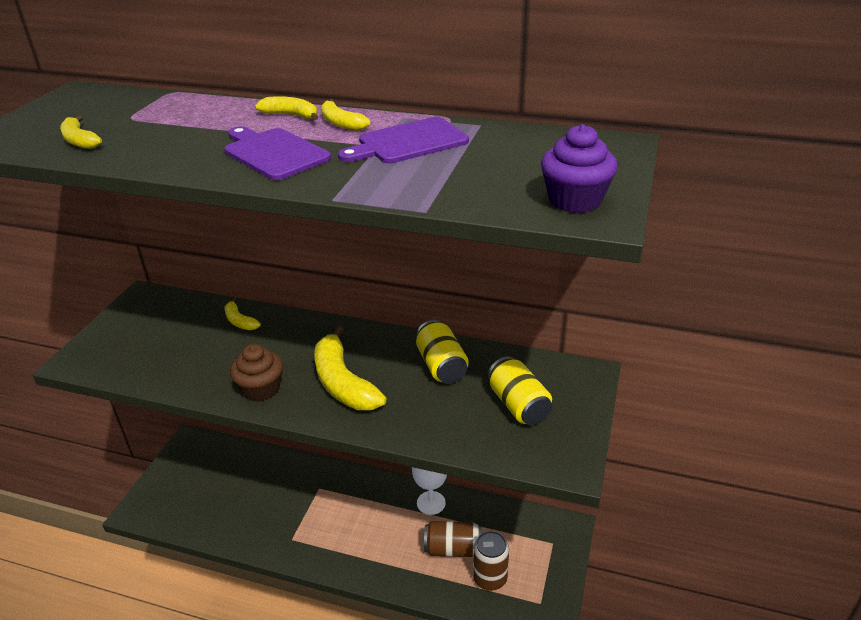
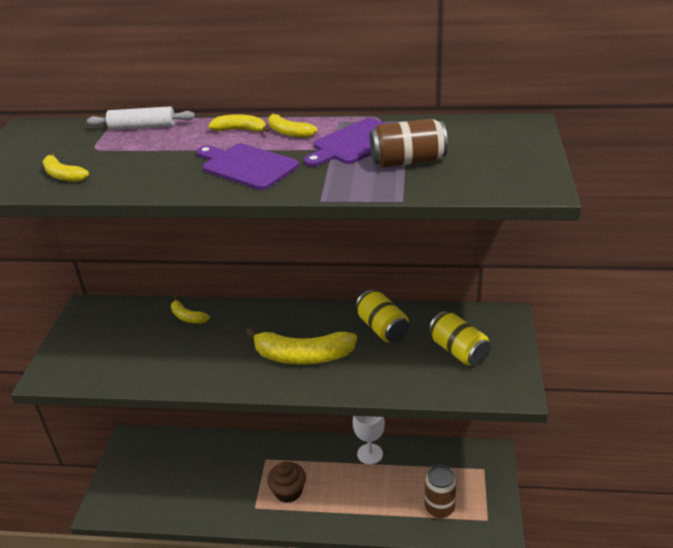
camera: 10 degrees left, 0 degrees up
brown cupcake [230,344,283,402] -> brown cupcake moved to [267,462,306,503]
yellow banana [314,326,386,410] -> yellow banana turned 45 degrees counterclockwise [246,328,357,365]
brown can [424,521,481,557] -> brown can moved to [370,118,448,168]
purple cupcake [541,124,617,213] -> none
none -> white rolling pin [87,106,195,130]

